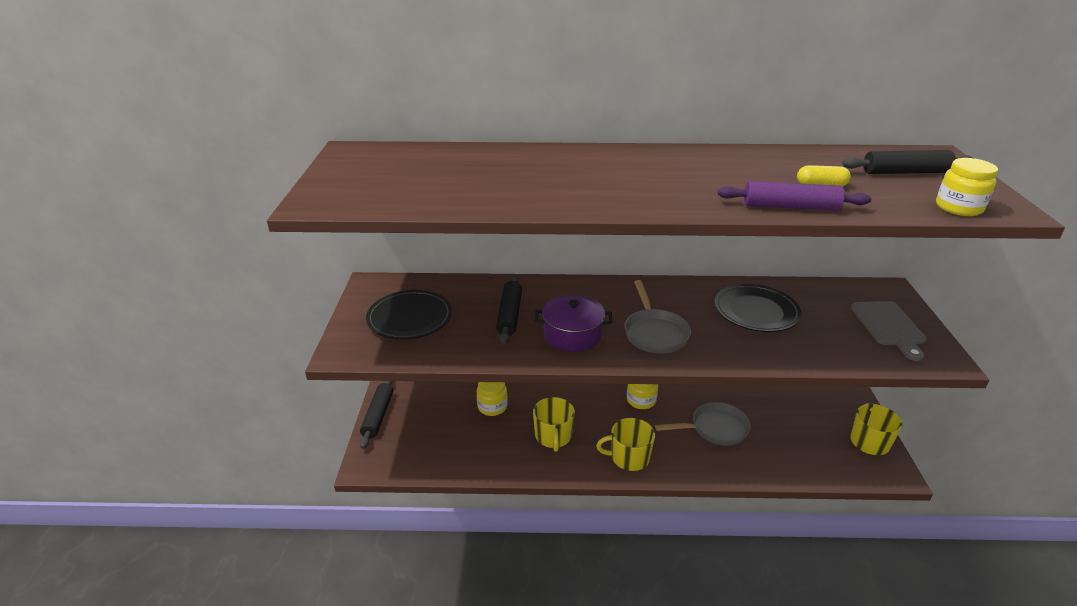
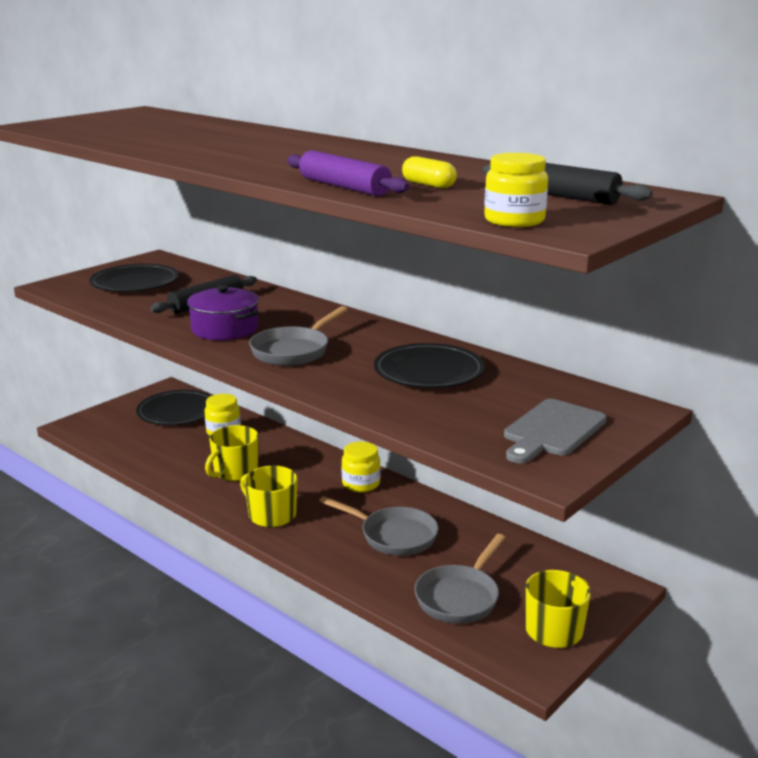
camera: 40 degrees right, 10 degrees down
black rolling pin [360,381,393,449] -> none
none -> black plate [136,390,212,425]
none -> grey pan [414,534,506,624]

